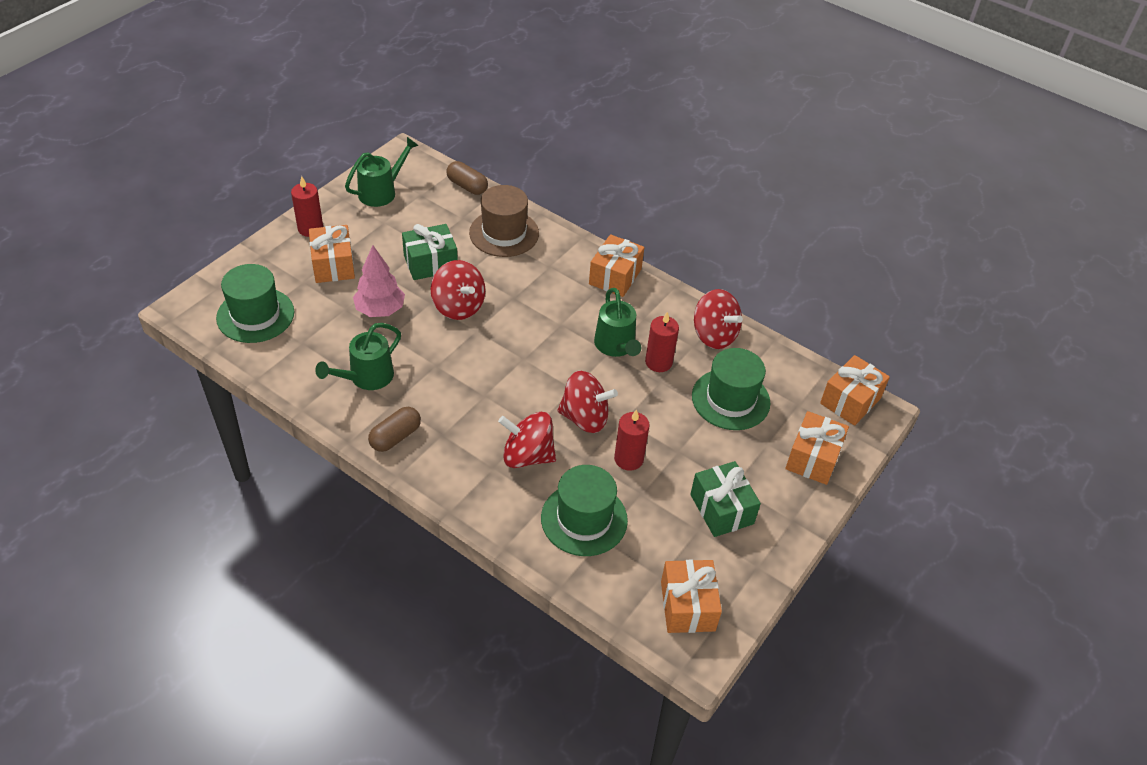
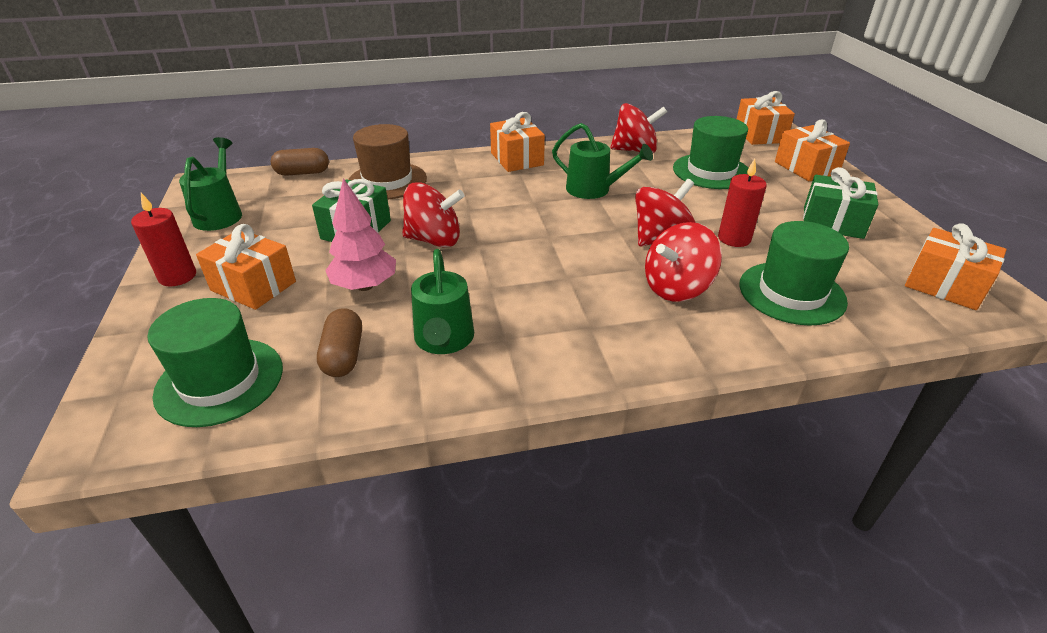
camera: 45 degrees left, 10 degrees down
brown capsule [368,407,421,452] -> brown capsule moved to [317,308,362,377]
red candle [645,312,679,372] -> none

